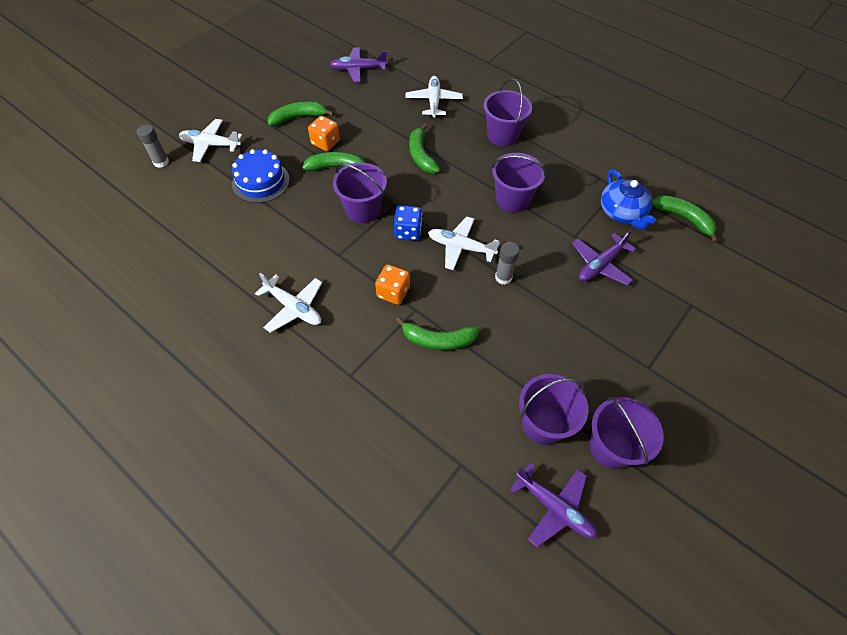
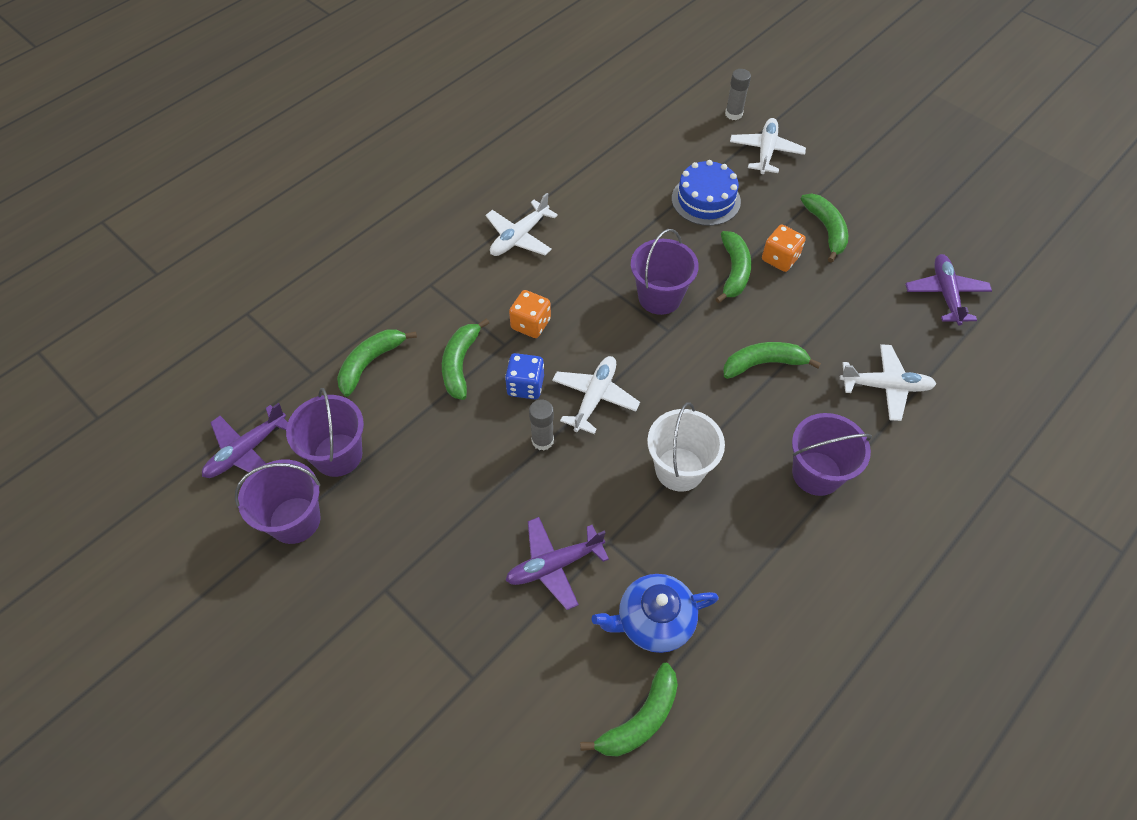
camera: 95 degrees right, 0 degrees up
blue dice [394,206,422,240] -> blue dice moved to [505,353,544,399]
purple bucket [492,153,546,213] -> white bucket [647,402,725,491]
purple plane [572,230,636,286] -> purple plane turned 75 degrees counterclockwise [506,517,609,610]
none -> green banana [337,330,417,397]

